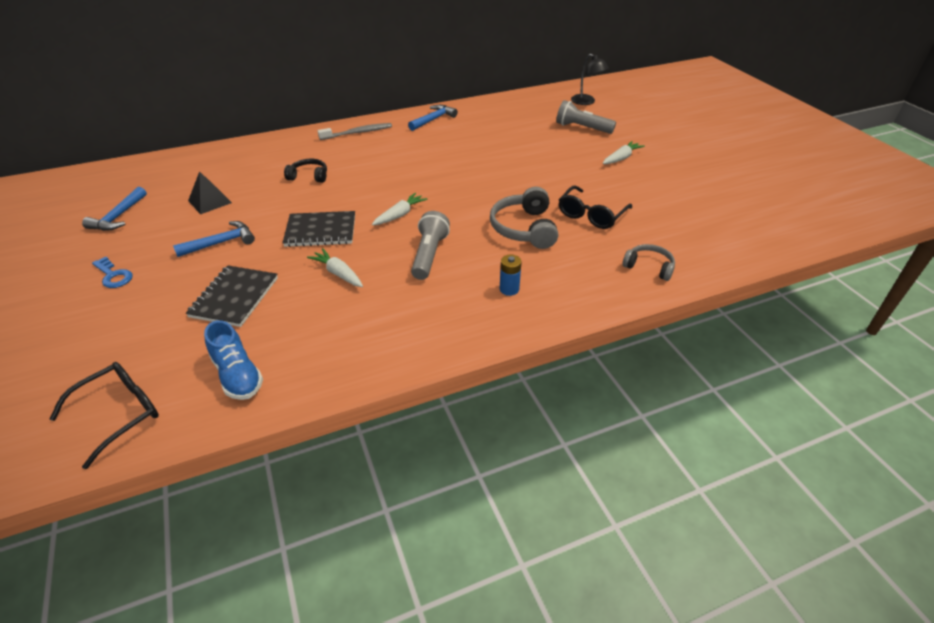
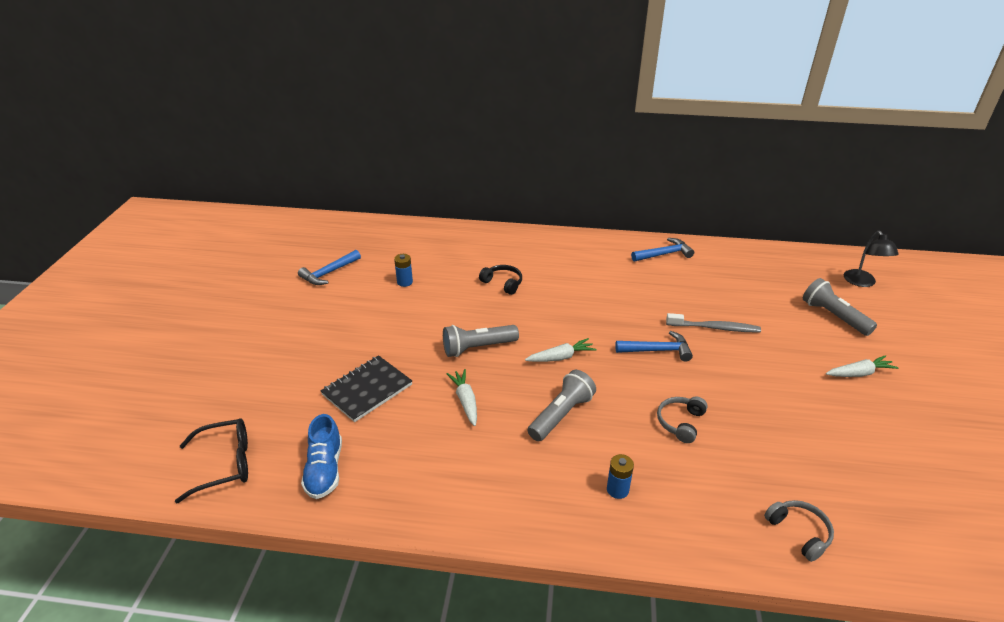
camera: 30 degrees right, 5 degrees down
blue key [92,256,133,288] -> none
blue hammer [173,221,255,257] -> blue hammer moved to [615,331,693,362]
black pyramid [188,171,232,214] -> blue battery [394,254,413,287]
black notebook [283,211,355,247] -> grey flashlight [443,325,519,357]
grey toothbrush [318,123,392,140] -> grey toothbrush moved to [666,313,761,333]
grey headphones [490,187,558,249] -> grey headphones [657,397,708,443], size x0.60
black glasses [559,186,632,229] -> none

